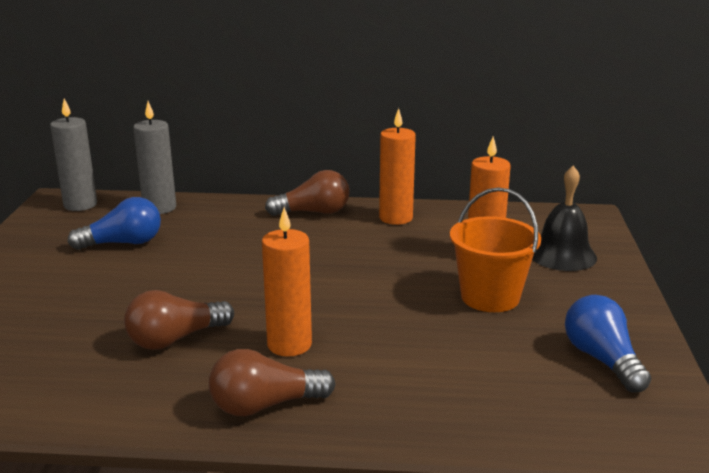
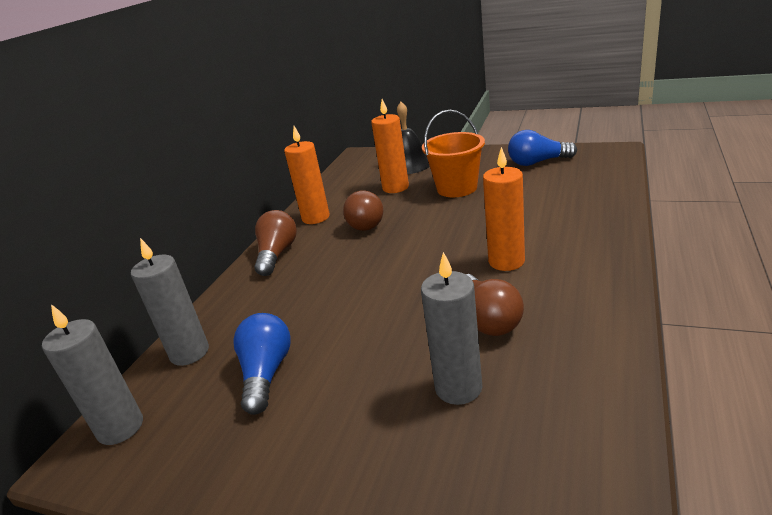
camera: 70 degrees left, 5 degrees up
brown light bulb [209,349,335,417] -> brown light bulb moved to [343,190,383,231]
none -> grey candle [421,252,482,405]

